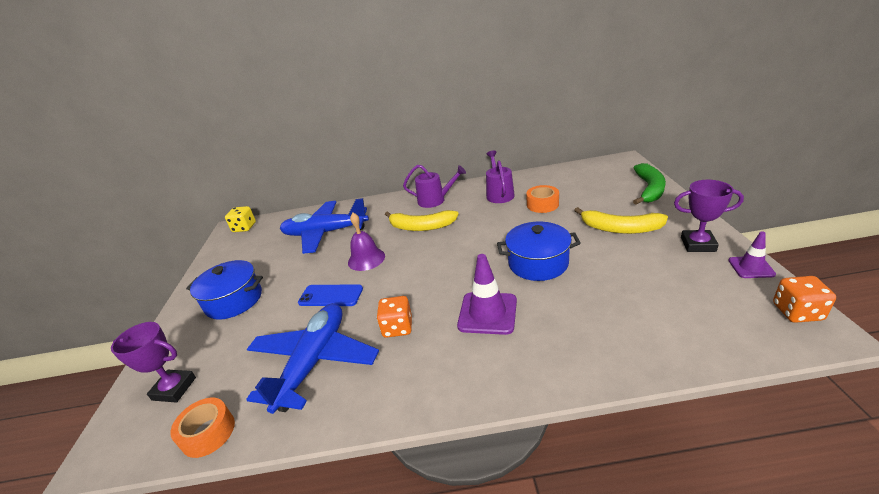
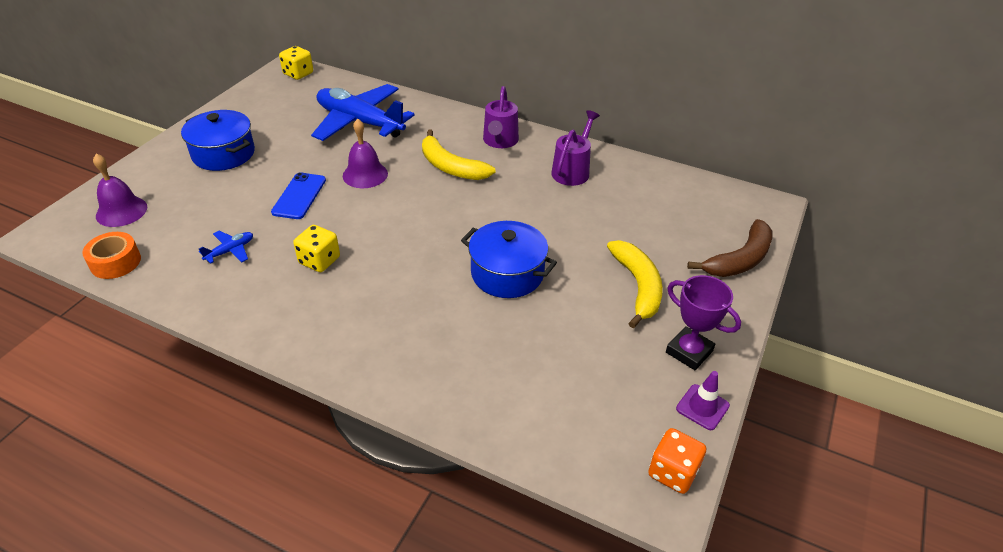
camera: 25 degrees right, 10 degrees up
purple trophy [111,322,196,403] -> purple bell [93,154,147,227]
blue plane [246,303,379,414] -> blue plane [199,231,253,264], size x0.40
blue phone [298,285,363,306] -> blue phone turned 60 degrees clockwise [271,172,326,219]
orange dice [377,296,412,338] -> yellow dice [293,225,340,272]
purple watering can [403,165,466,208] -> purple watering can turned 60 degrees clockwise [483,86,519,148]
purple traffic cone [457,254,517,335] -> none
orange tape [526,185,559,213] -> none
yellow banana [574,207,668,234] -> yellow banana turned 150 degrees counterclockwise [607,240,663,328]
green banana [633,163,666,205] -> brown banana [687,219,772,277]

